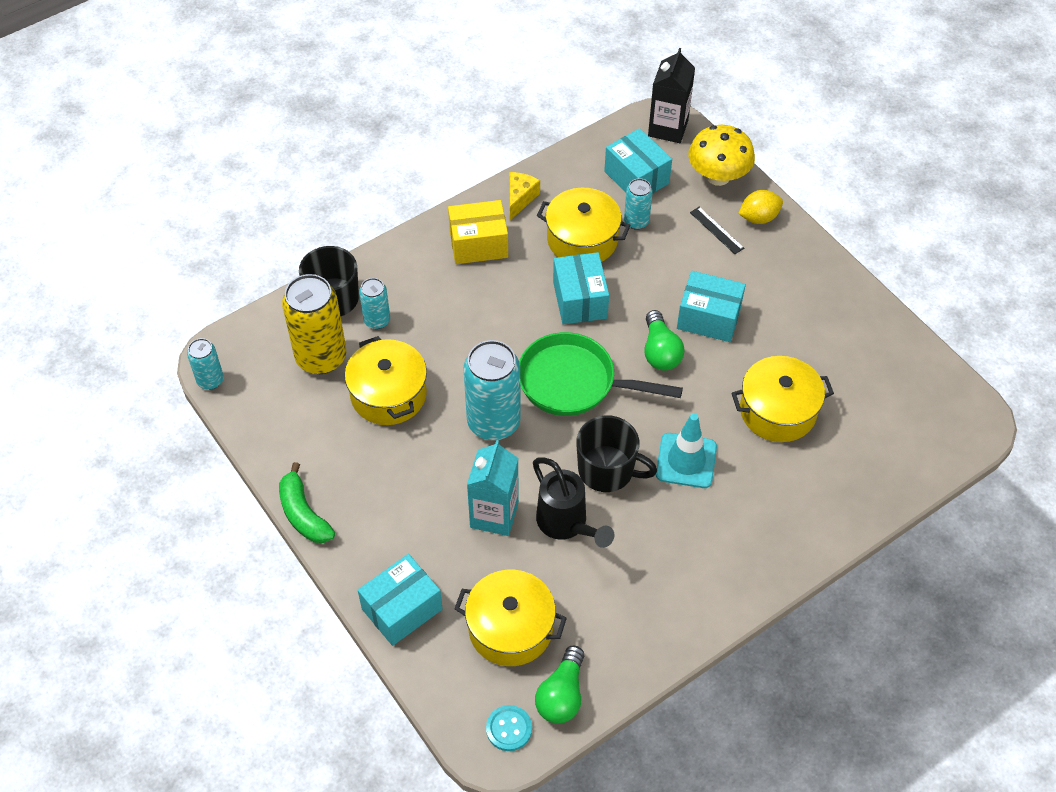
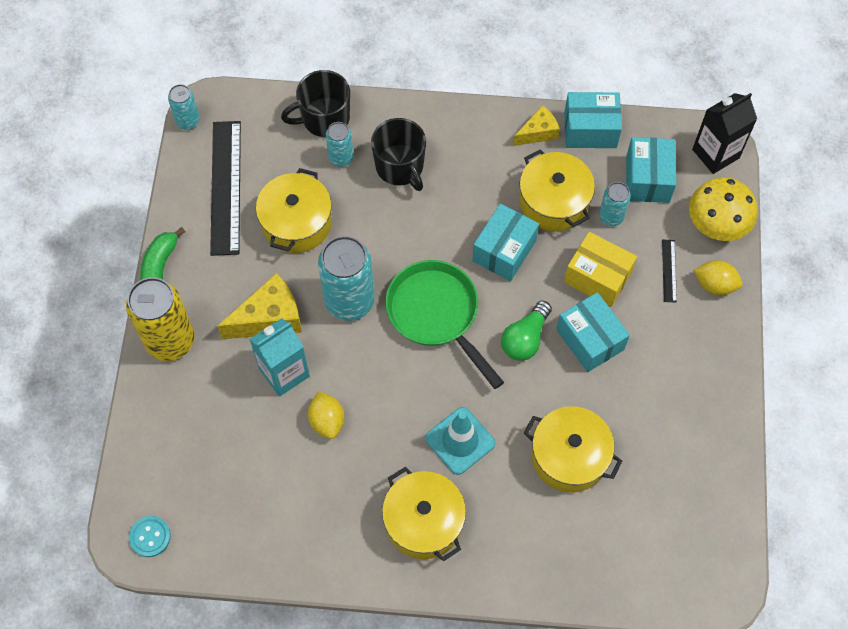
camera: 40 degrees right, 10 degrees up
yellow can [282,274,346,374] -> yellow can moved to [126,277,194,361]
turquoise box [358,554,442,646] -> turquoise box moved to [564,92,622,148]
yellow box [448,200,508,264] -> yellow box moved to [564,232,637,307]
yellow pot [454,570,567,666] -> yellow pot moved to [382,467,466,561]
black watering can [533,457,614,548] -> yellow lemon [308,391,344,439]
green light bulb [535,646,584,723] -> none
black mug [576,415,657,492] -> black mug moved to [371,118,426,191]
none -> black ruler [210,121,241,256]
none -> yellow cheese [217,273,302,339]

